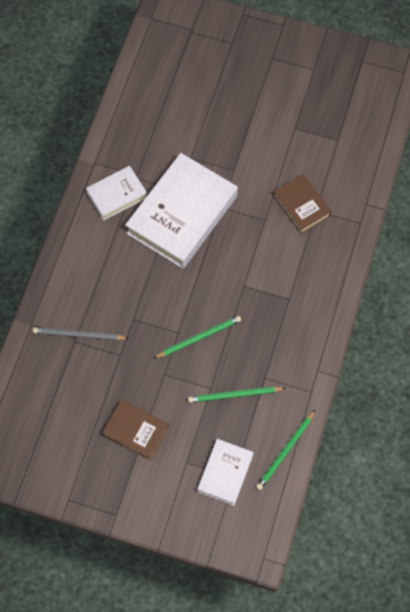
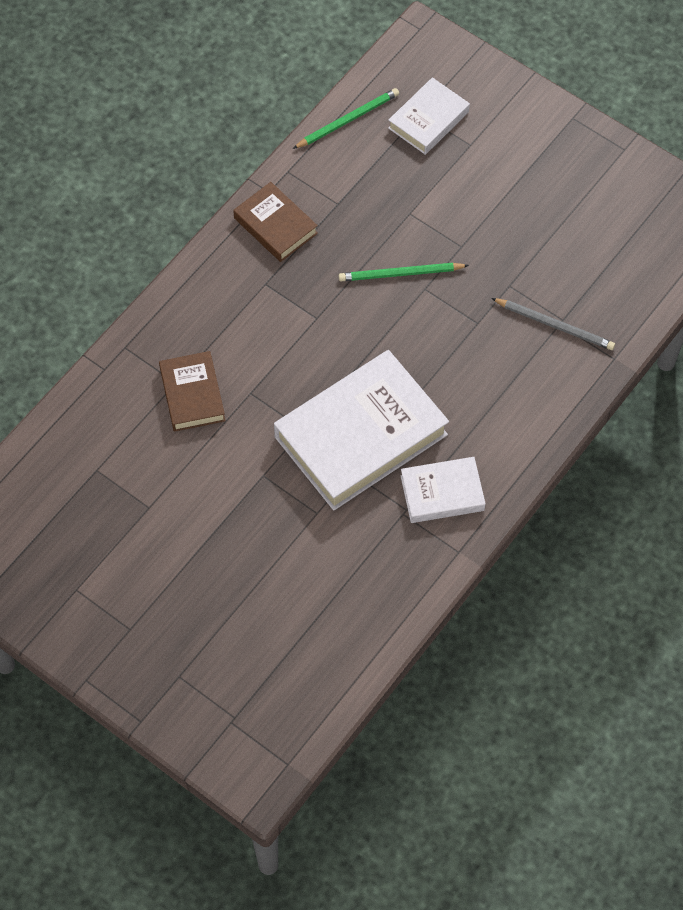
camera: 160 degrees left, 5 degrees down
brown book [102,400,169,460] -> brown book moved to [233,182,318,262]
green pencil [188,386,286,403] -> none

